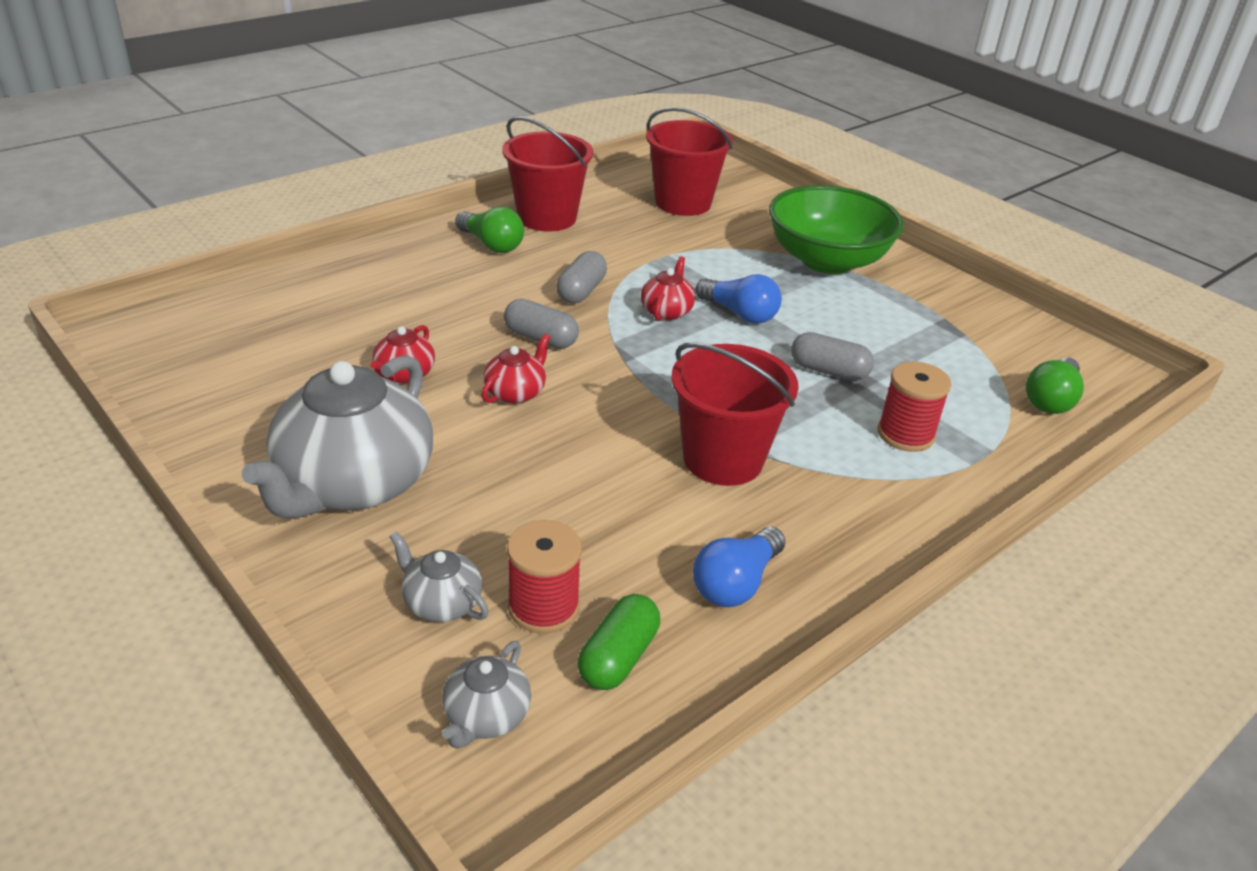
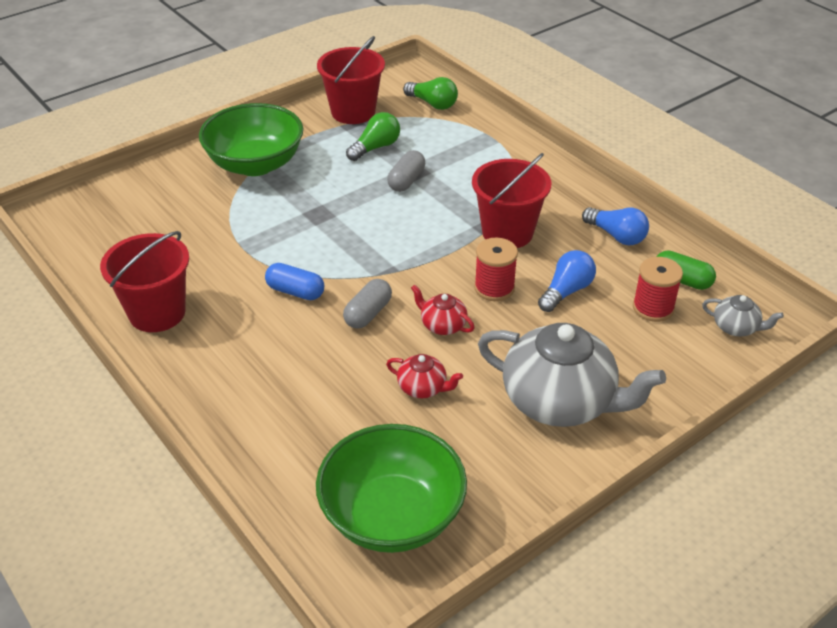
camera: 85 degrees left, 5 degrees up
grey teapot [390,531,489,622] -> none
green light bulb [455,207,524,253] -> green light bulb moved to [346,112,400,161]
grey capsule [556,251,607,304] -> blue capsule [265,263,324,300]
red teapot [641,256,695,321] -> none
red bucket [646,107,733,216] -> red bucket moved to [317,36,385,124]
blue light bulb [696,274,782,324] -> blue light bulb moved to [538,250,596,312]
red spool [878,362,951,452] -> red spool moved to [474,238,518,301]
none -> green bowl [316,424,467,553]

